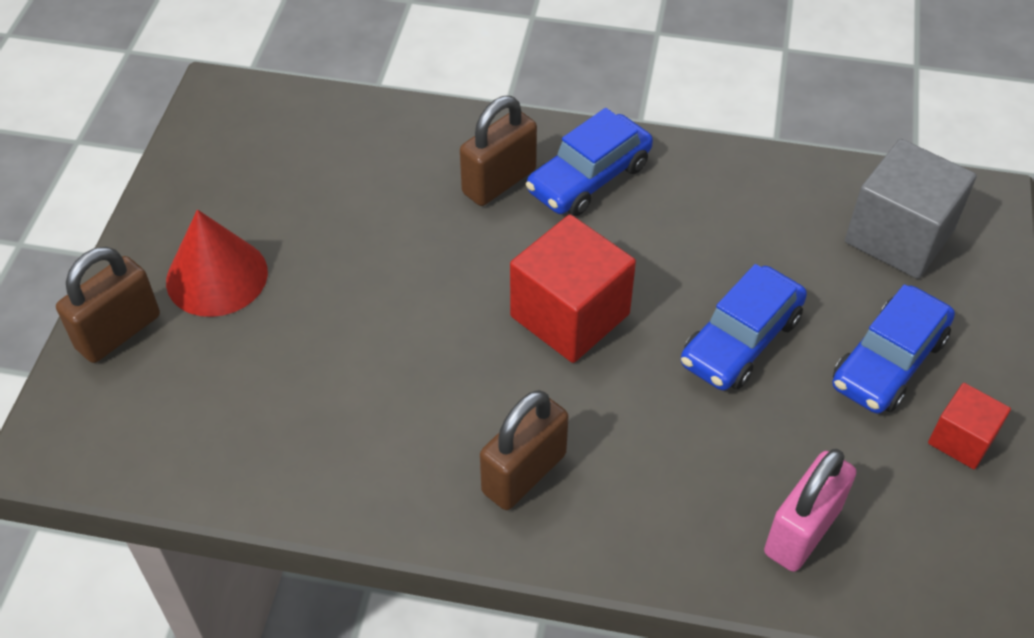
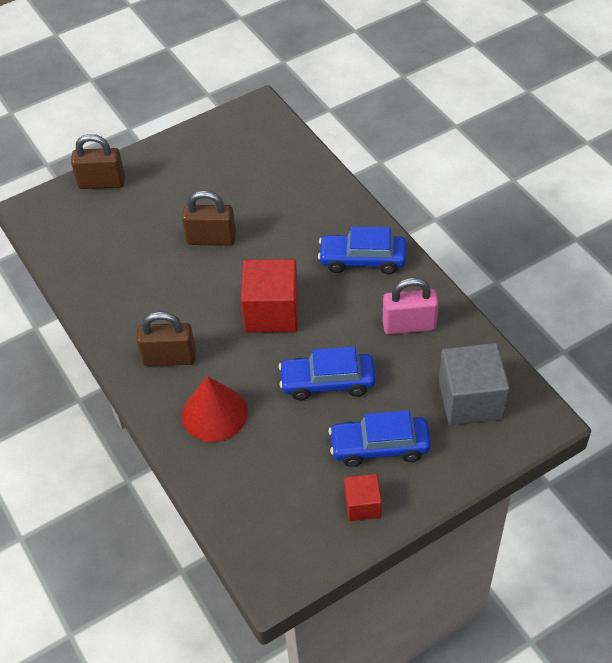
camera: 50 degrees right, 0 degrees up
red cone [166,210,268,317] -> red cone moved to [182,376,248,442]
brown padlock [460,96,537,206] -> brown padlock moved to [182,191,236,246]
pink padlock [764,449,856,572] -> pink padlock moved to [383,278,439,335]

